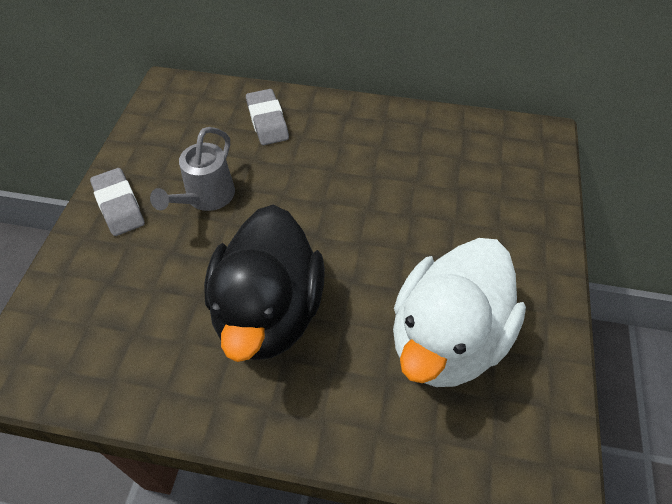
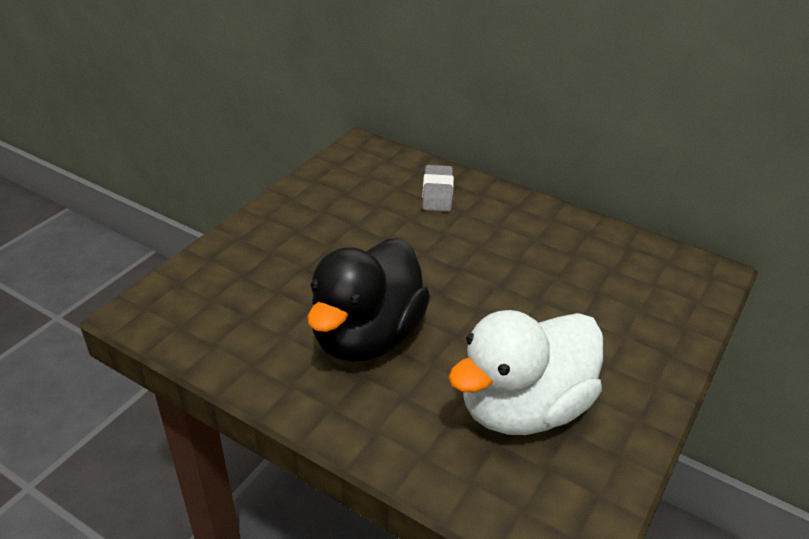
camera: 20 degrees right, 15 degrees down
grey eraser [90,168,145,236] -> none
grey watering can [150,127,235,211] -> none

